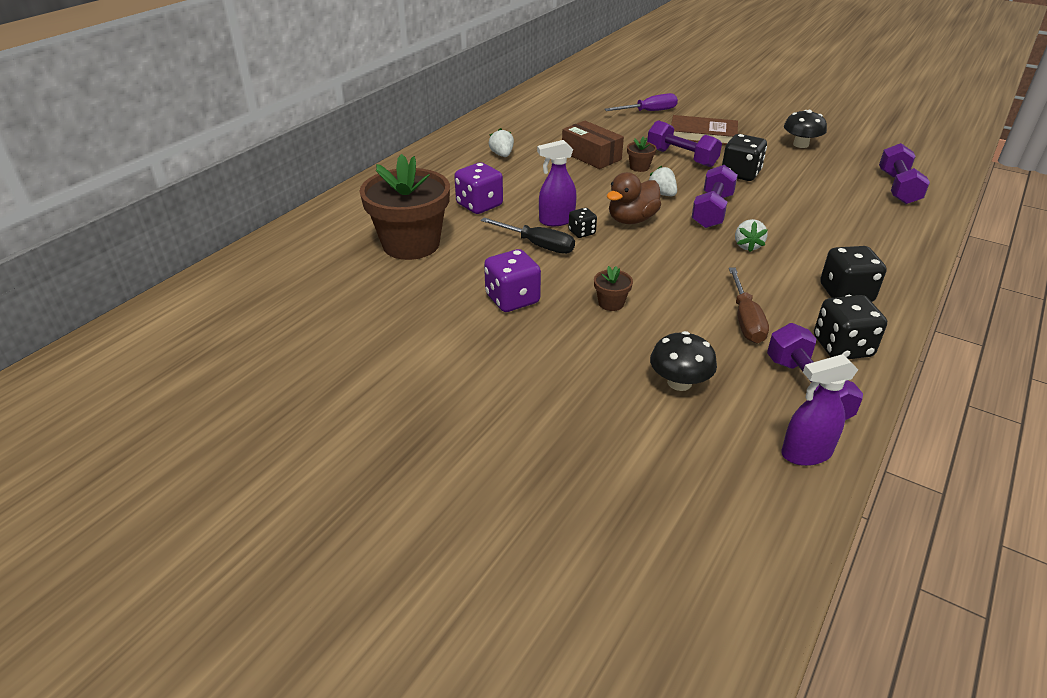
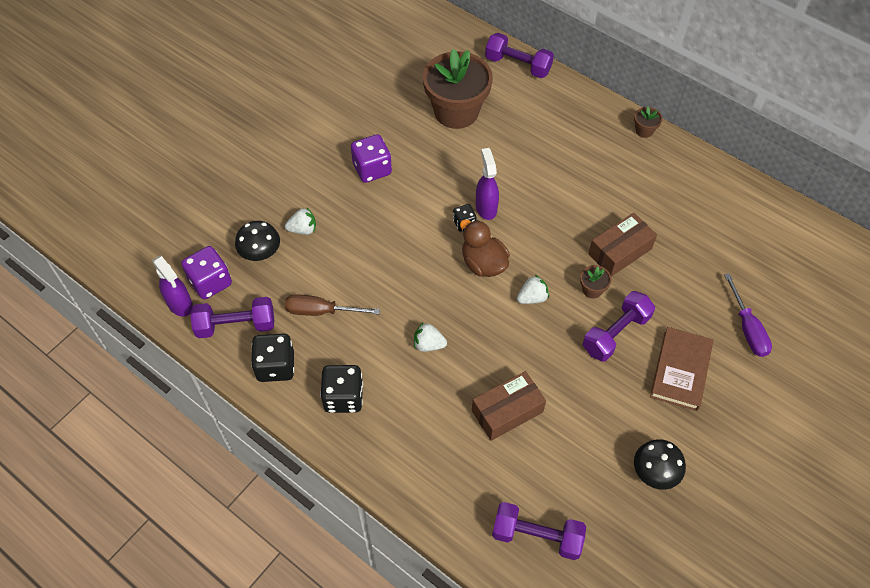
camera: 95 degrees right, 20 degrees up
purple dice [454,162,503,214] -> purple dice moved to [182,246,232,299]
black screwdriver [481,218,575,254] -> none
white strawberry [489,128,514,157] -> white strawberry moved to [285,208,316,235]
brown flower pot [594,266,633,311] -> brown flower pot moved to [634,106,662,138]
purple dumbbell [691,165,738,228] -> purple dumbbell moved to [485,33,554,78]
black dice [722,134,767,181] -> none
purple spray bottle [781,354,858,466] -> purple spray bottle turned 150 degrees clockwise [152,256,193,317]
none -> brown box [472,371,546,441]

